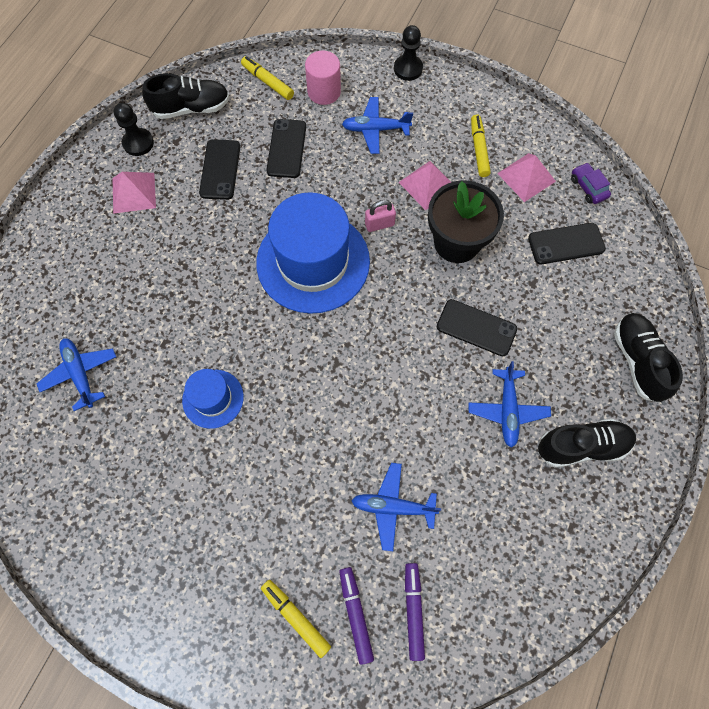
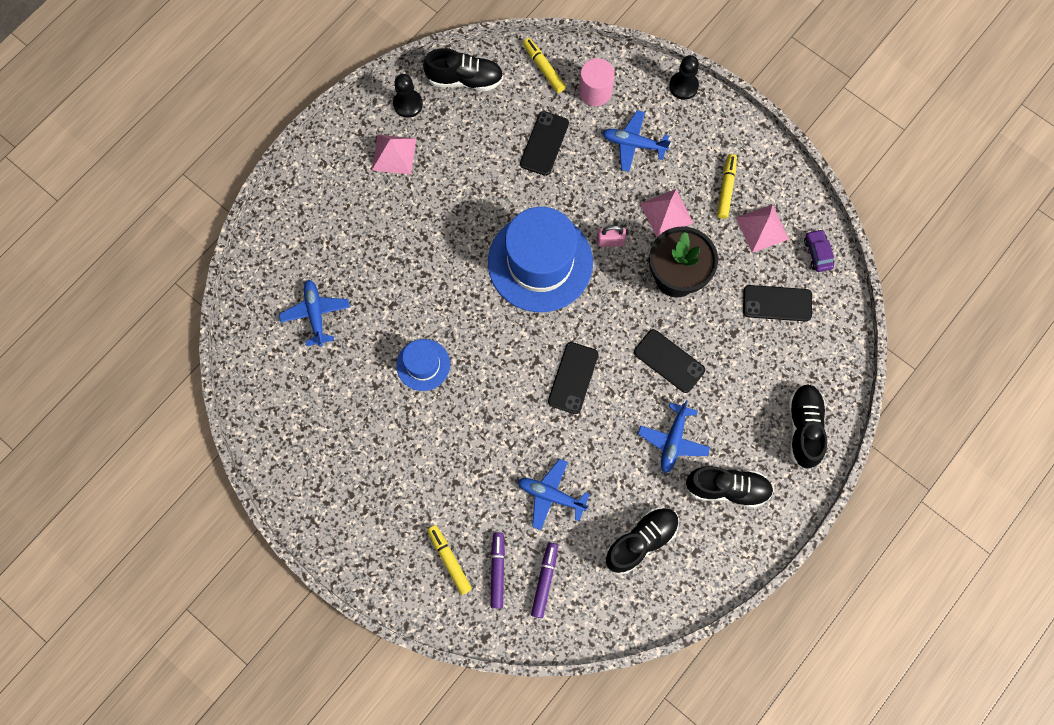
camera: 15 degrees right, 5 degrees up
black phone [199,139,240,200] -> black phone moved to [548,342,598,414]
none -> black shoe [605,507,679,574]

